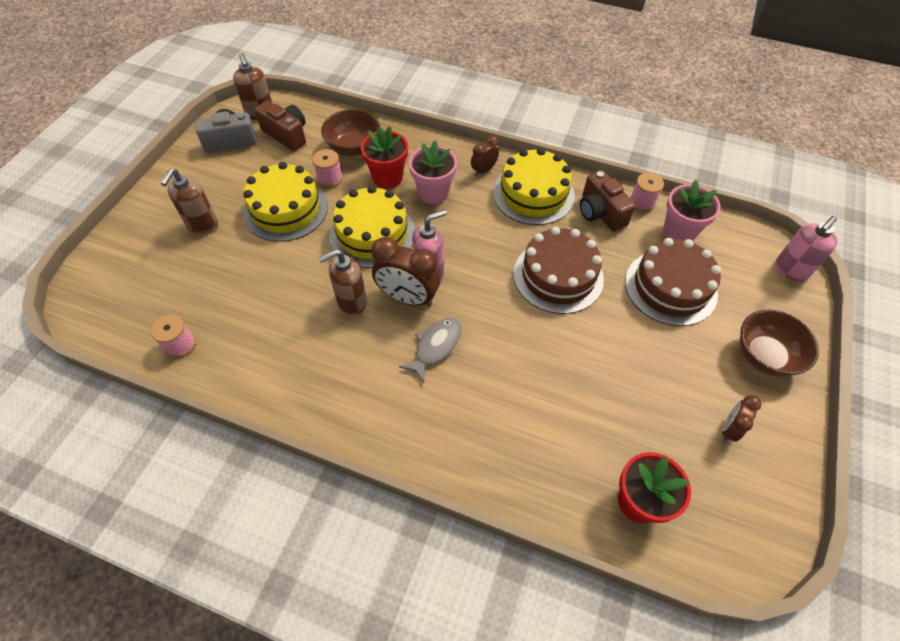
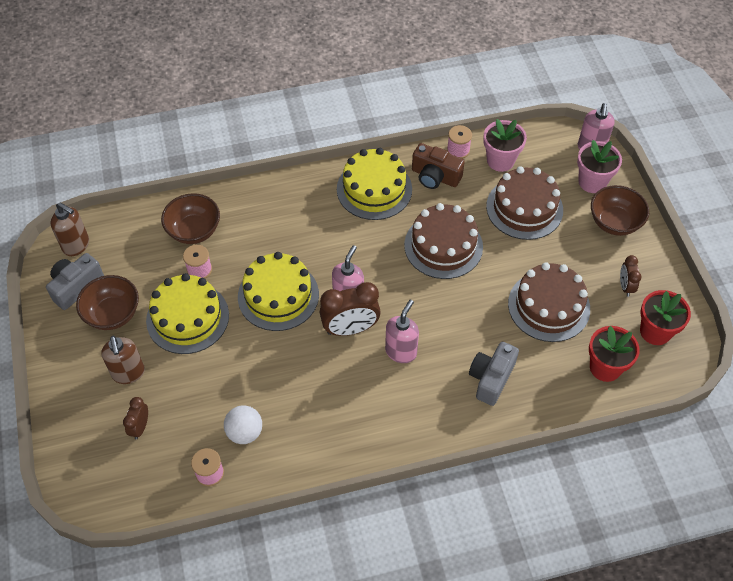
camera: 35 degrees left, 0 degrees up
brown camera [255,101,306,151] -> none
brown soap dispenser [318,249,367,315] -> none
red flower pot [361,126,408,189] -> red flower pot moved to [640,290,691,345]
grey fish [399,318,462,383] -> pink soap dispenser [385,300,419,363]
pink flower pot [409,140,457,204] -> pink flower pot moved to [577,140,622,193]
brown clock [471,136,499,177] -> brown clock moved to [123,397,148,439]
none -> brown bowl [76,275,139,330]
none -> white ball [224,405,262,444]
none -> grey camera [469,342,519,406]
none -> brown cake [508,262,590,342]

